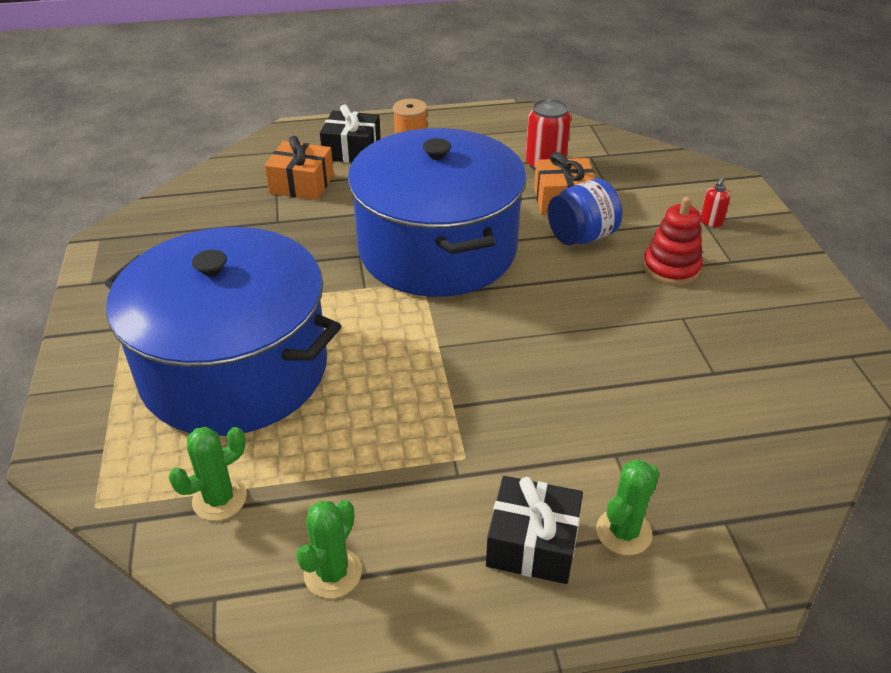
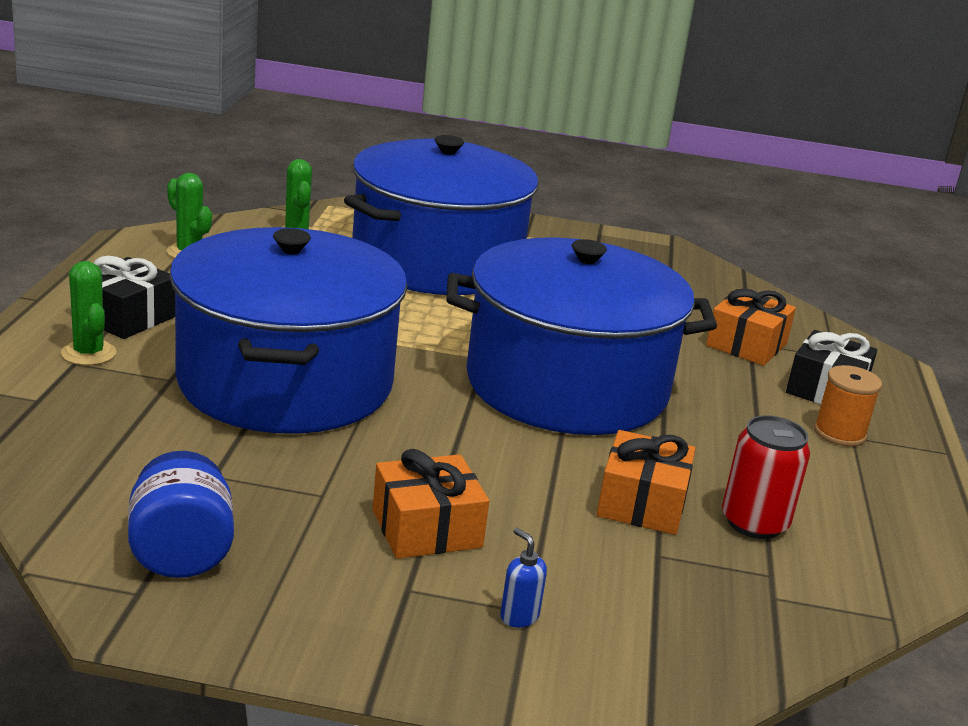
camera: 105 degrees right, 15 degrees down
blue jar [548,179,622,245] -> blue jar moved to [128,451,234,578]
red stacking toy [643,197,703,285] -> orange gift [372,449,489,559]
red soap dispenser [700,177,730,227] -> blue soap dispenser [500,528,547,628]
none -> blue pot [169,227,408,434]

